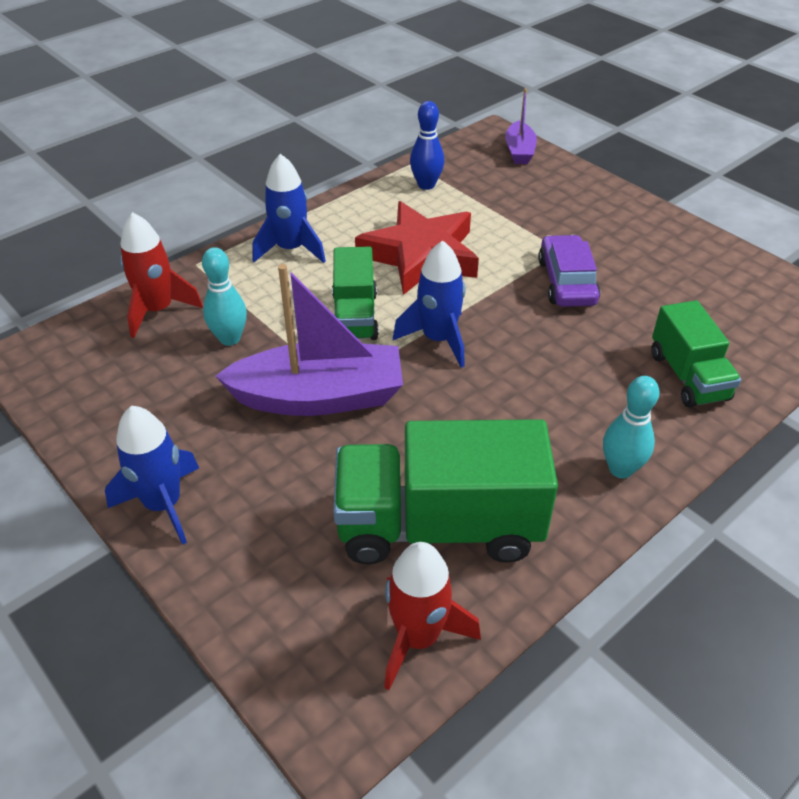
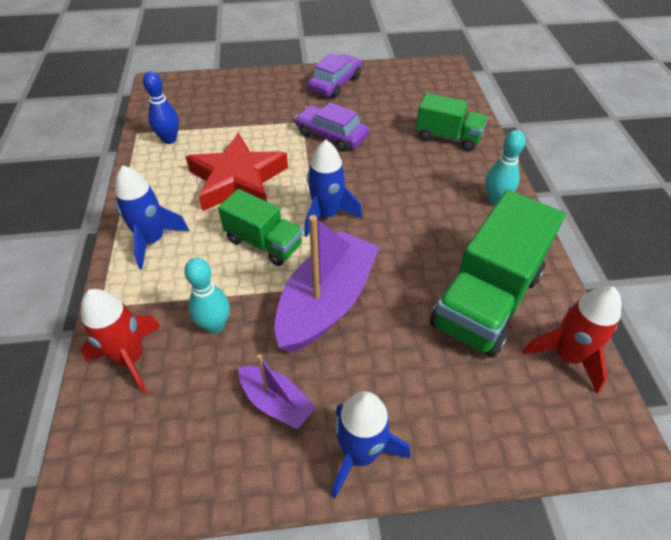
camera: 55 degrees left, 5 degrees up
purple boat [505,88,537,164] -> purple boat moved to [238,354,316,430]
none -> purple car [307,53,362,98]

